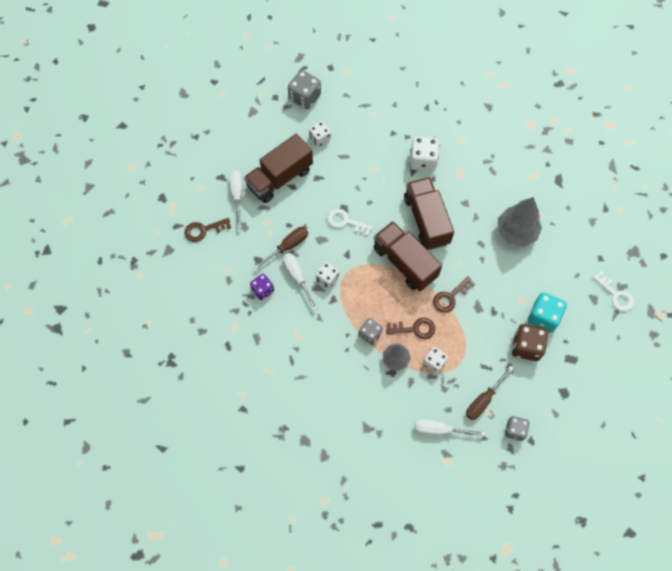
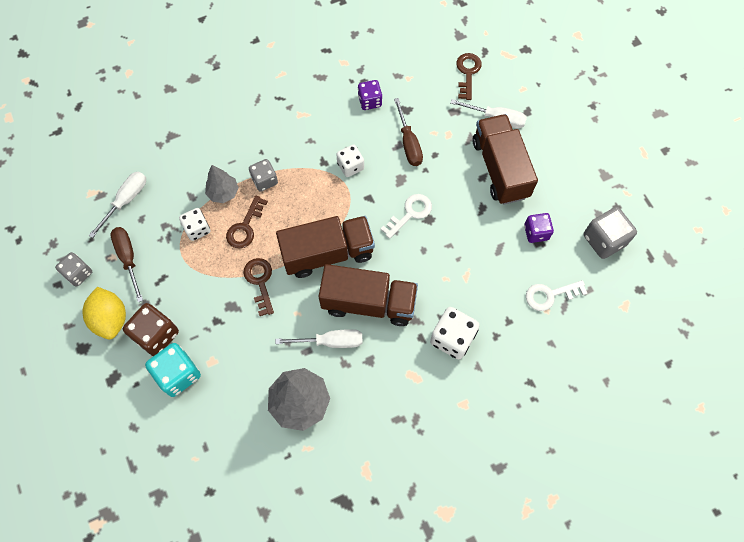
camera: 115 degrees right, 0 degrees up
white screwdriver [283,253,318,310] -> white screwdriver moved to [275,329,363,348]
white dice [309,121,331,147] -> purple dice [524,213,554,243]
white key [593,271,634,312] -> white key moved to [526,280,587,311]
none -> yellow lemon [83,287,126,339]

